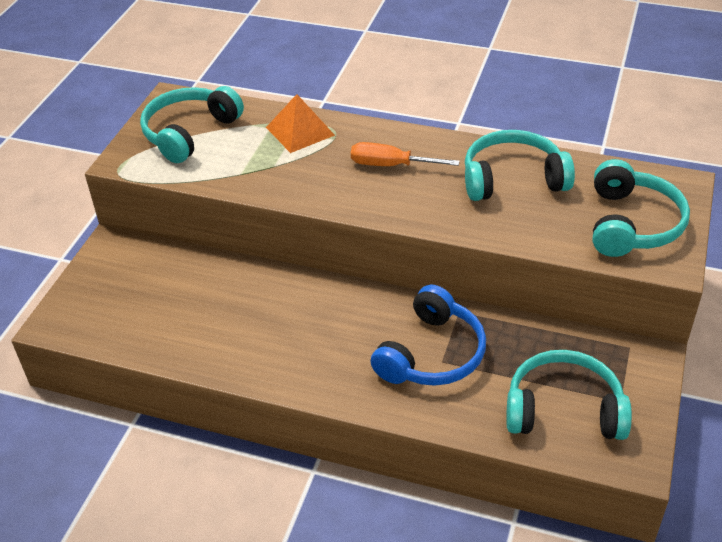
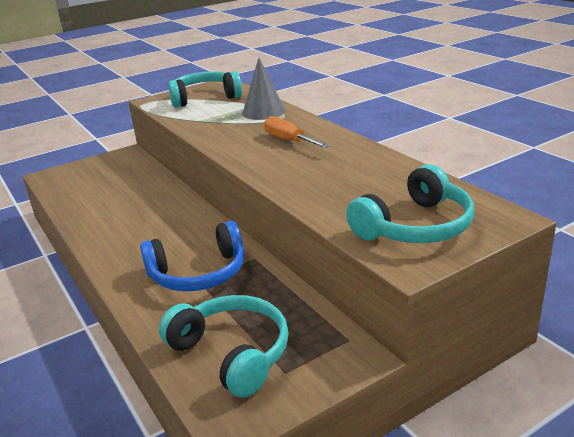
camera: 40 degrees right, 15 degrees down
orange pyramid [266,94,335,153] -> grey cone [242,58,286,120]
turquoise headphones [465,130,575,201] -> none

